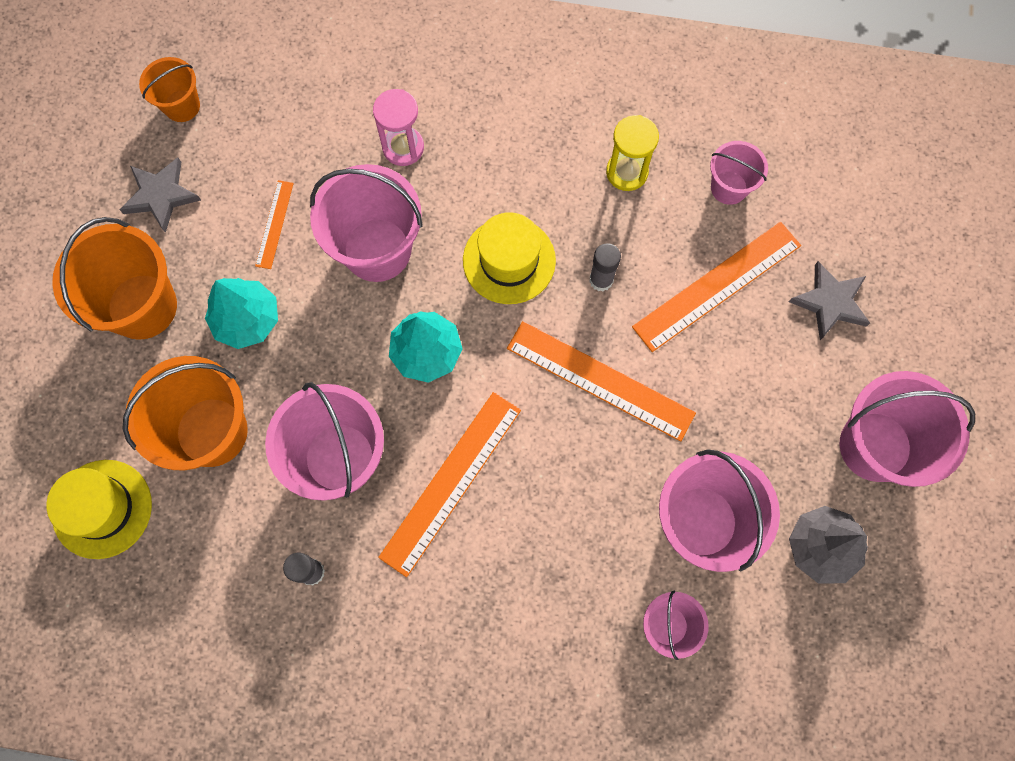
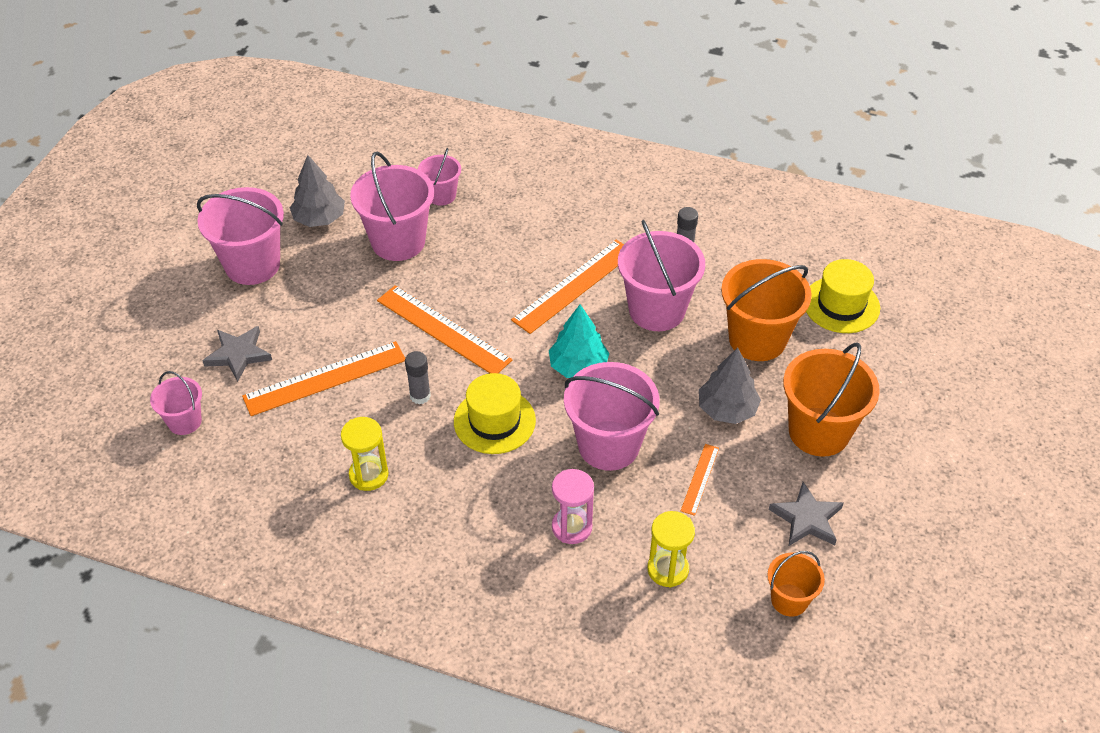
camera: 170 degrees left, 25 degrees down
turquoise tree [205,278,278,349] -> grey tree [699,348,761,424]
pink bucket [710,141,768,205] -> pink bucket moved to [150,371,202,435]
none -> yellow hourglass [647,511,695,588]

